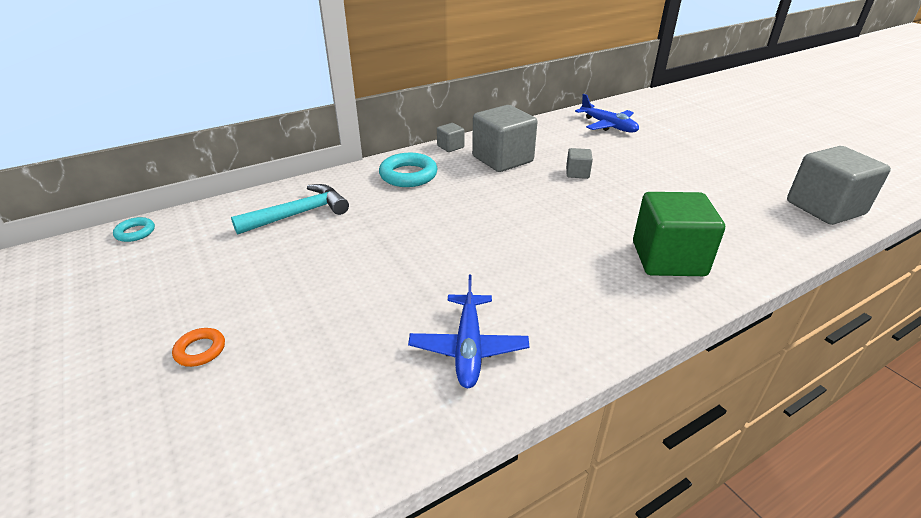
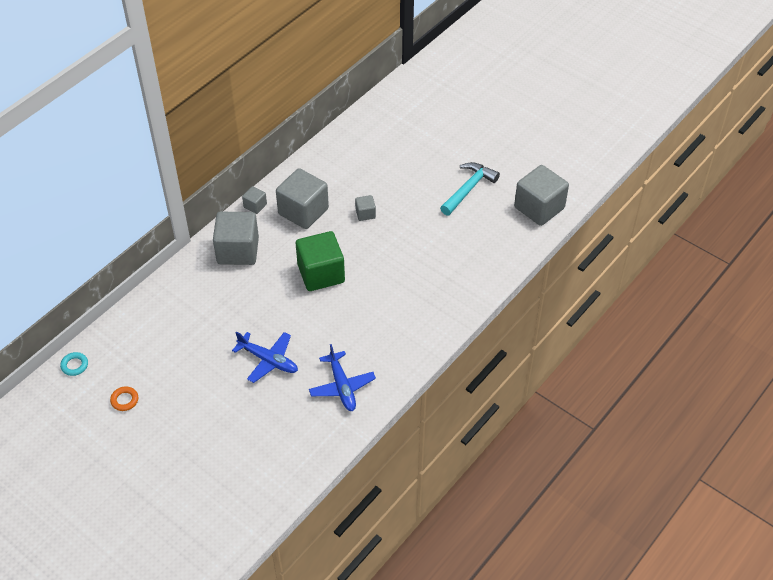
camera: 20 degrees left, 15 degrees up
orange ring [172,328,225,367] -> orange ring moved to [110,386,138,411]
turquoise hammer [231,184,349,235] -> turquoise hammer moved to [440,162,500,215]
turquoise ring [379,153,438,187] -> grey cube [213,212,259,265]
blue plane [575,94,639,133] -> blue plane moved to [232,331,298,383]
green cube [633,192,725,276] -> green cube moved to [296,231,345,291]

